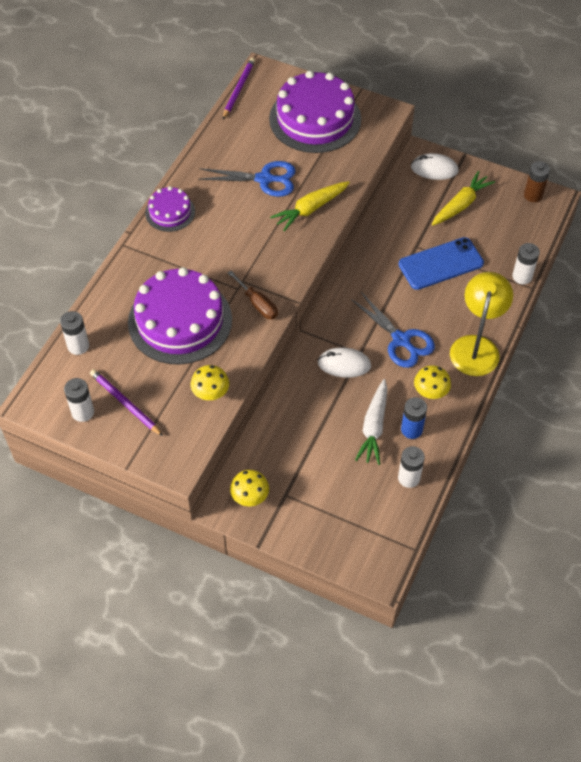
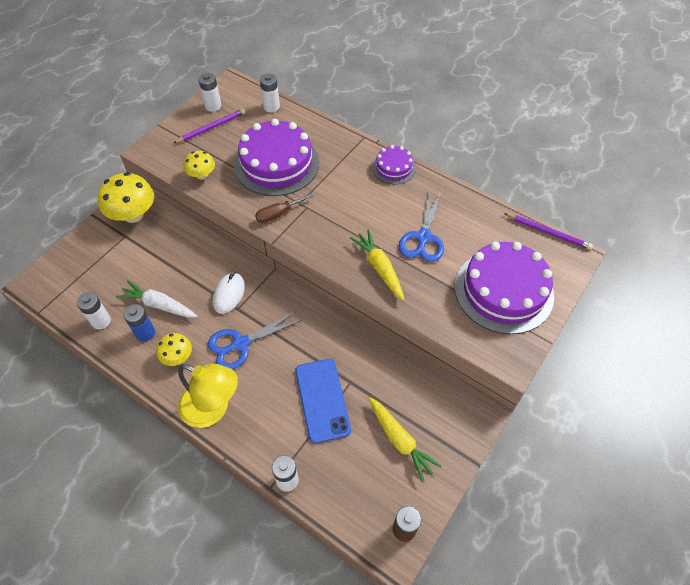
camera: 100 degrees right, 0 degrees up
yellow mushroom [230,470,269,506] -> yellow mushroom [98,172,154,223], size x1.81
white mouse [411,153,459,180] -> none

